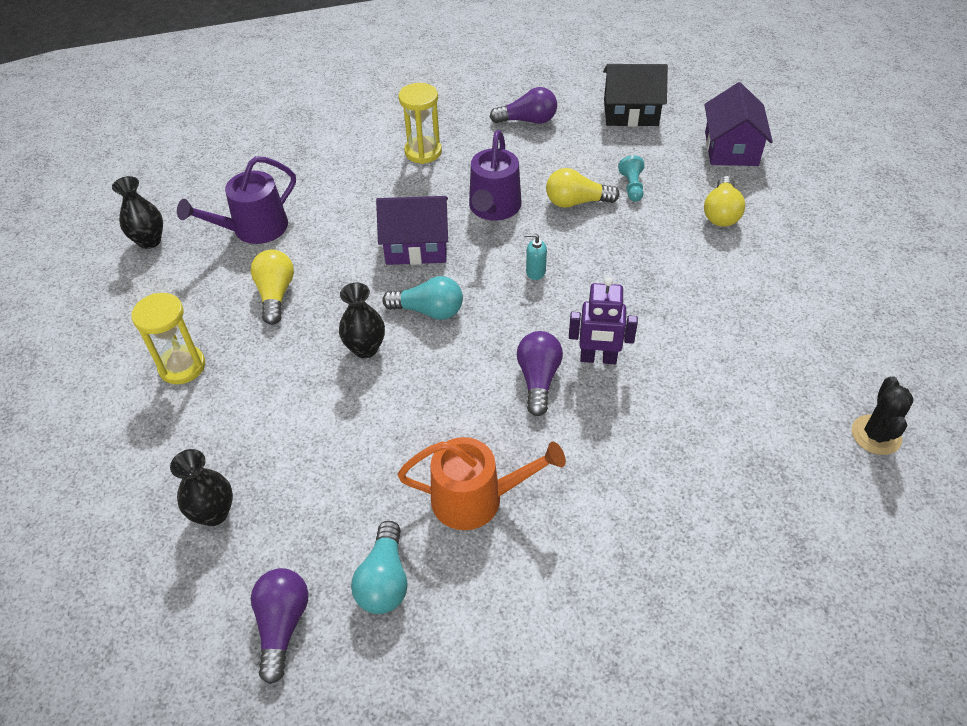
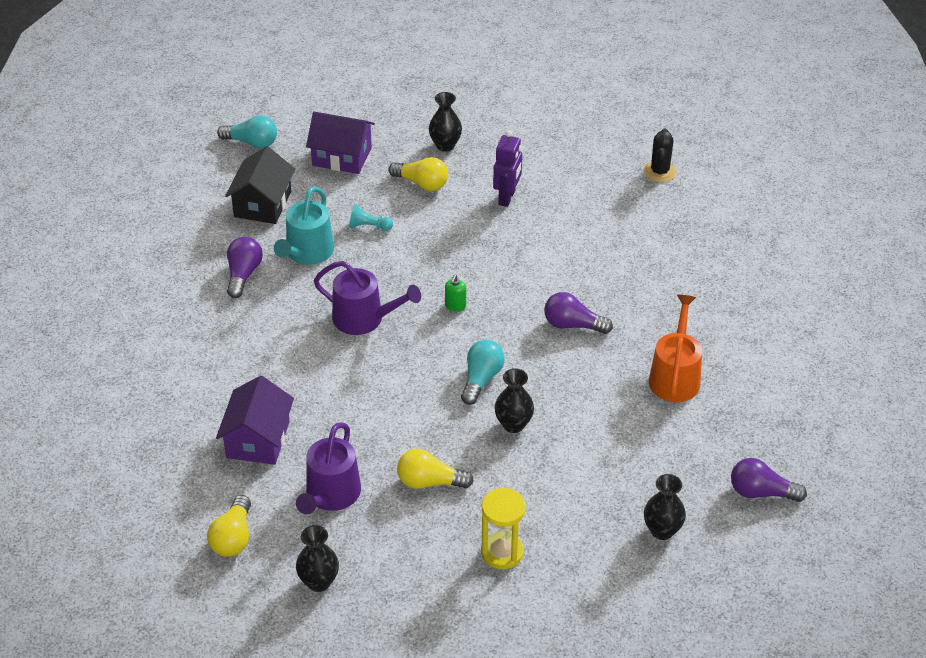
camera: 80 degrees left, 5 degrees down
purple watering can [177,156,296,244] -> purple watering can turned 45 degrees clockwise [296,422,361,514]
turquoise light bulb [351,521,408,614] -> turquoise light bulb moved to [217,115,277,149]
purple house [376,196,448,265] -> purple house moved to [216,376,294,465]
yellow hourglass [398,83,442,164] -> none
turquoise soap dispenser [524,233,547,280] -> green soap dispenser [445,275,466,312]
yellow light bulb [546,168,620,208] -> yellow light bulb moved to [207,495,251,557]
purple robot [569,277,638,364] -> purple robot moved to [493,131,522,207]
black cactus [852,376,914,455] -> black cactus turned 75 degrees clockwise [643,128,677,182]
none -> turquoise watering can [274,187,334,265]
none -> black vase [429,92,462,151]

